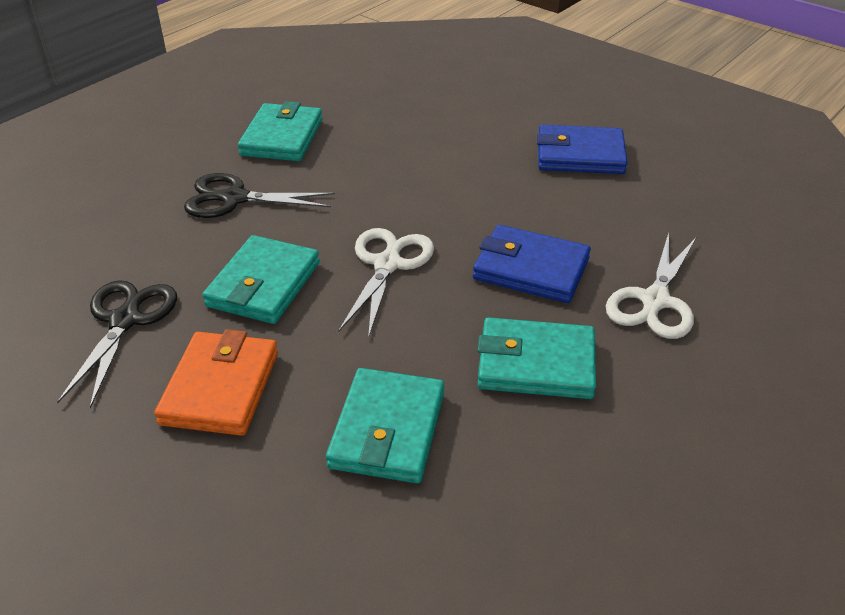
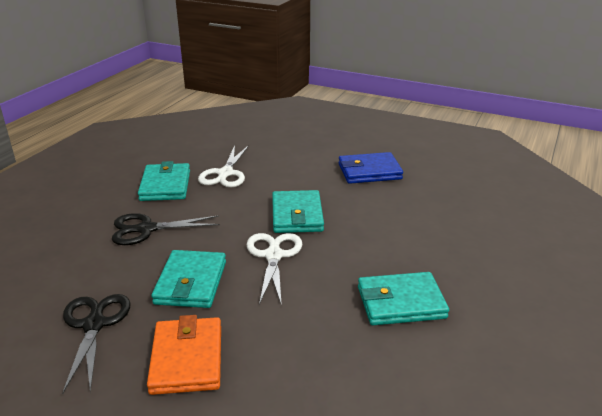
camera: 15 degrees left, 10 degrees down
turquoise wallet [326,368,444,483] -> turquoise wallet moved to [272,190,324,233]
blue wallet [473,225,591,303] -> none
white scissors [606,233,696,339] -> white scissors moved to [198,145,249,187]

